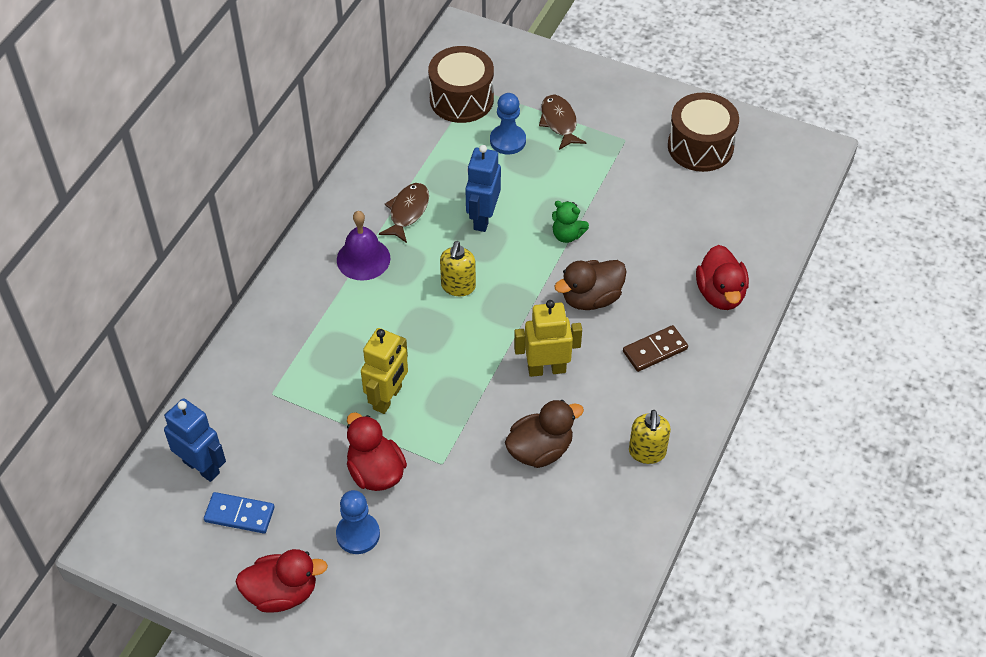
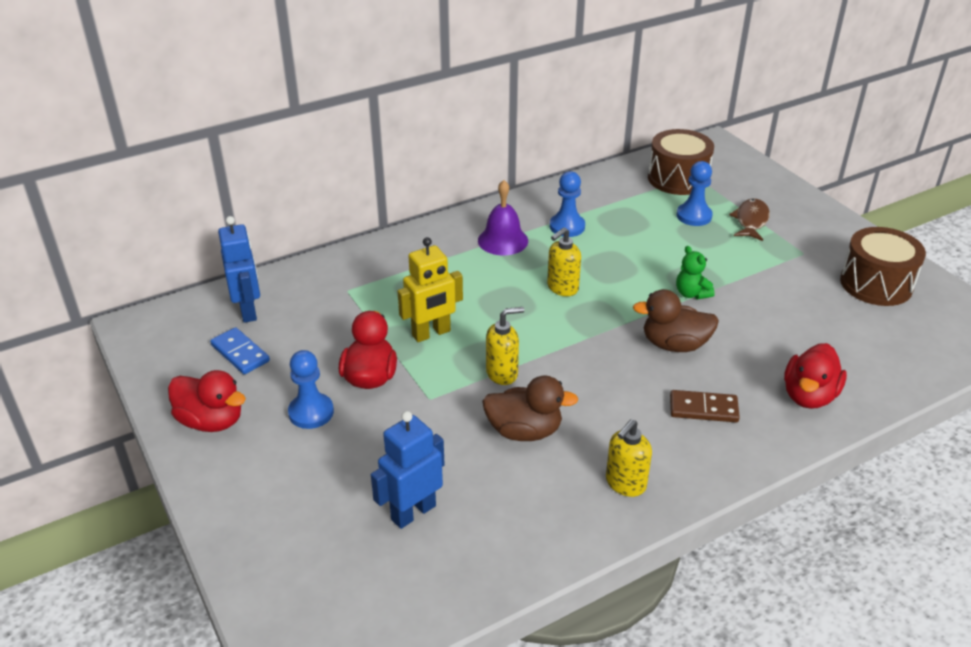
camera: 35 degrees right, 15 degrees down
brown fish [379,183,429,243] -> blue pawn [550,171,585,237]
blue robot [465,145,501,232] -> blue robot moved to [371,411,445,529]
yellow robot [514,300,582,377] -> none
none -> yellow soap dispenser [486,307,524,385]

